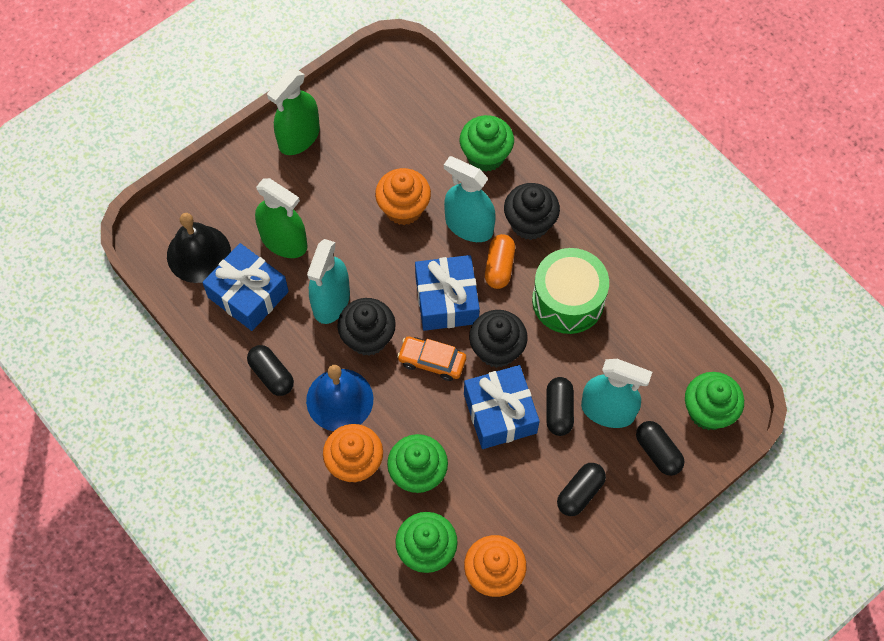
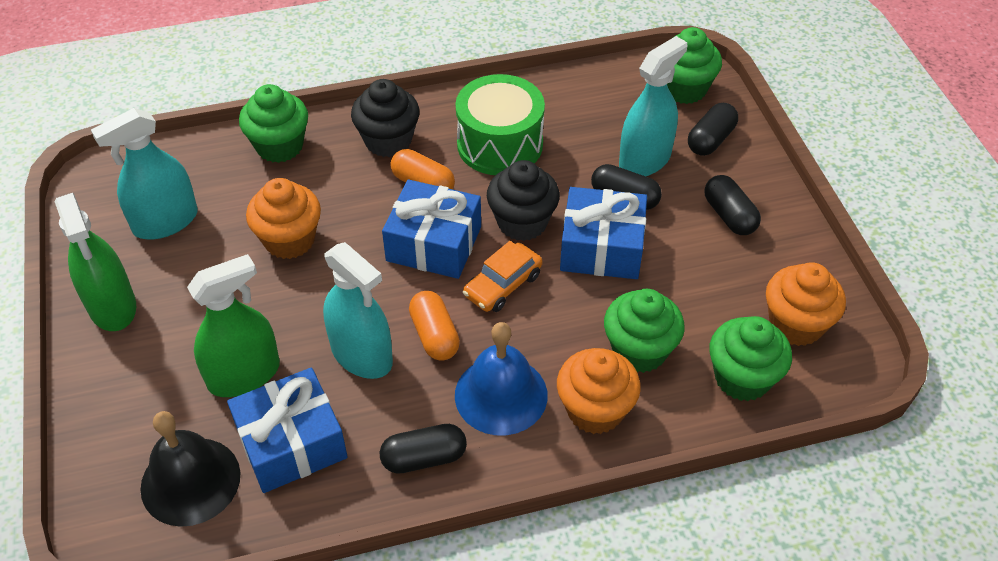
camera: 65 degrees left, 15 degrees down
black cupcake [337,298,396,356] -> orange capsule [409,291,460,361]
turquoise spray bottle [444,156,496,242] -> turquoise spray bottle moved to [91,108,198,239]
black capsule [636,421,685,476] -> black capsule turned 45 degrees counterclockwise [688,103,738,156]

